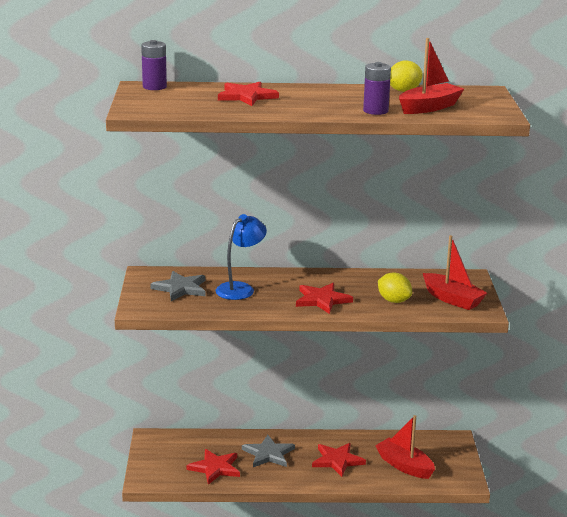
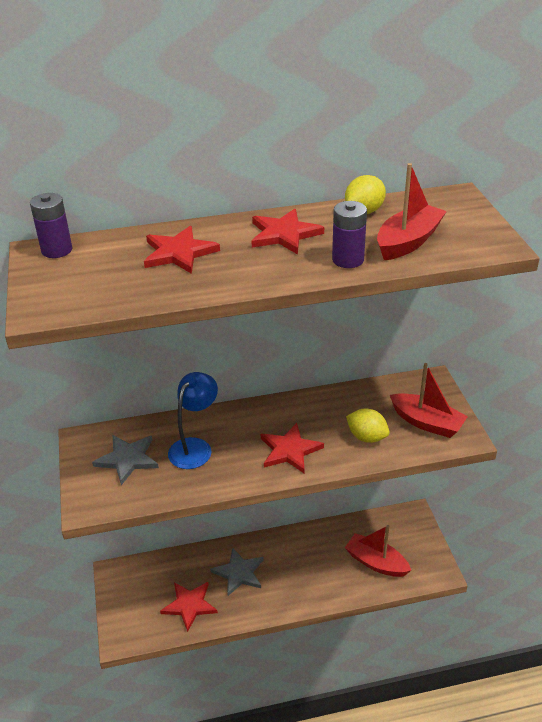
camera: 10 degrees left, 15 degrees up
red star [312,443,366,477] -> red star moved to [252,209,324,255]

